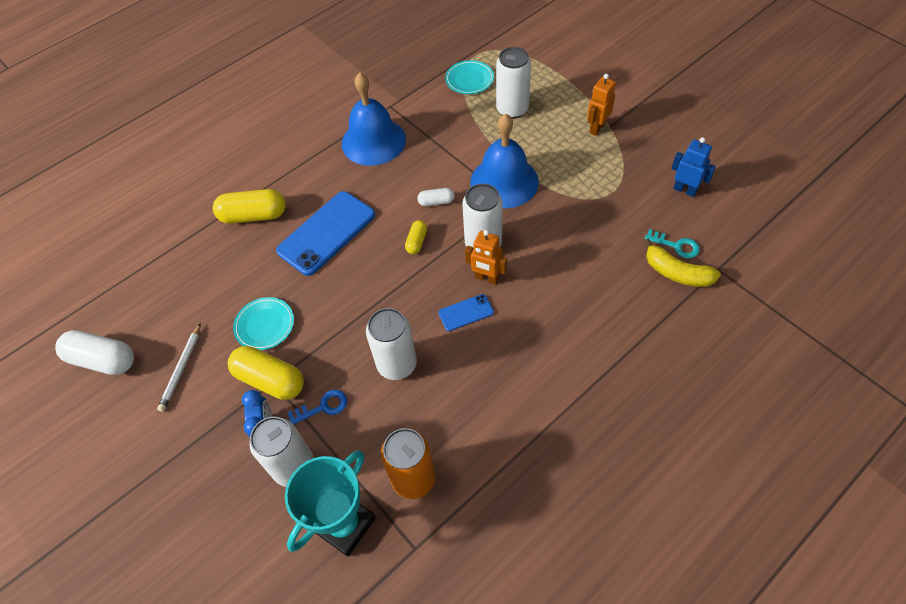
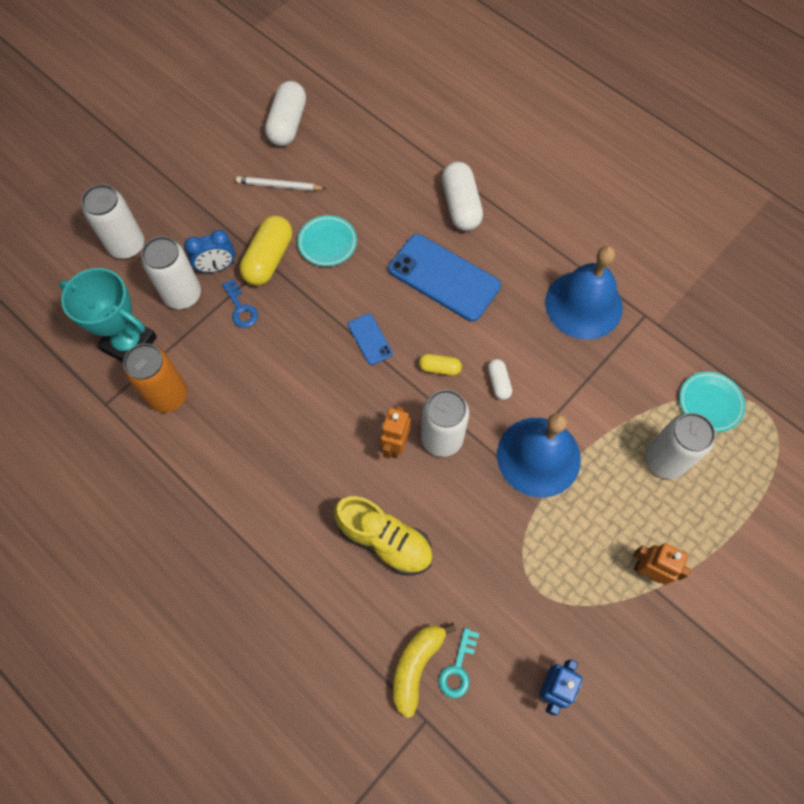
camera: 80 degrees right, 10 degrees up
yellow capsule [213,189,286,224] -> white capsule [442,162,483,231]
white can [366,308,417,380] -> white can moved to [81,184,144,259]
blue phone [439,294,494,331] -> blue phone moved to [348,313,393,365]
none -> yellow shoe [334,496,433,576]

